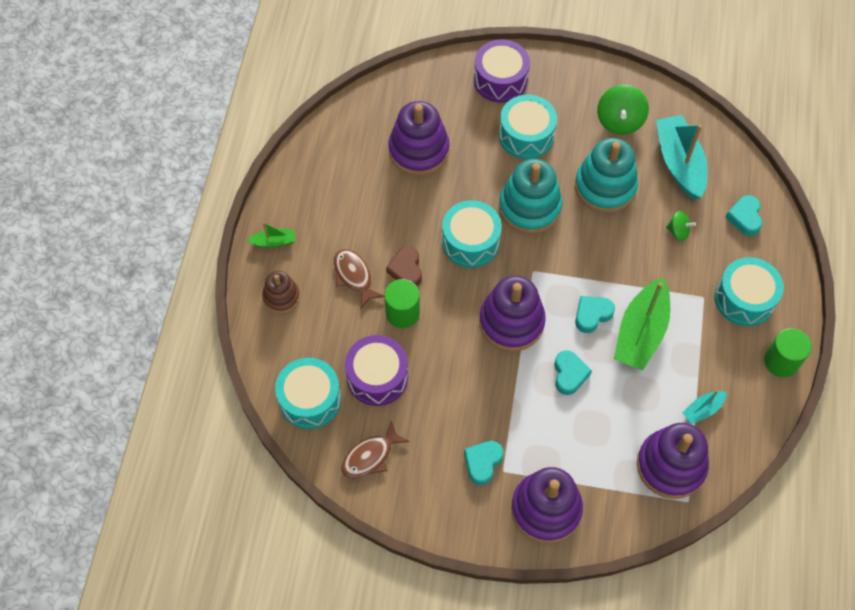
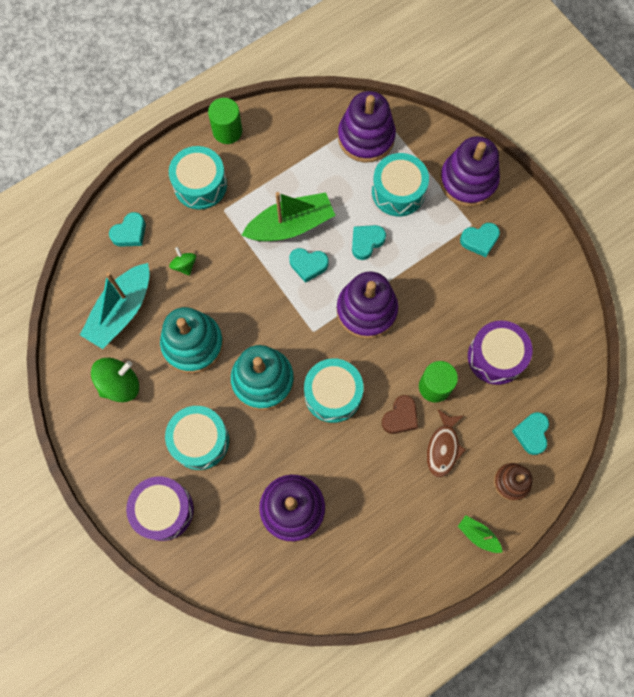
camera: 135 degrees left, 10 degrees up
turquoise drum [275,358,341,429] -> turquoise drum moved to [372,153,429,216]
brown fish [341,421,410,479] -> none
turquoise boat [683,390,727,424] -> none
none -> turquoise heart [512,412,549,455]

